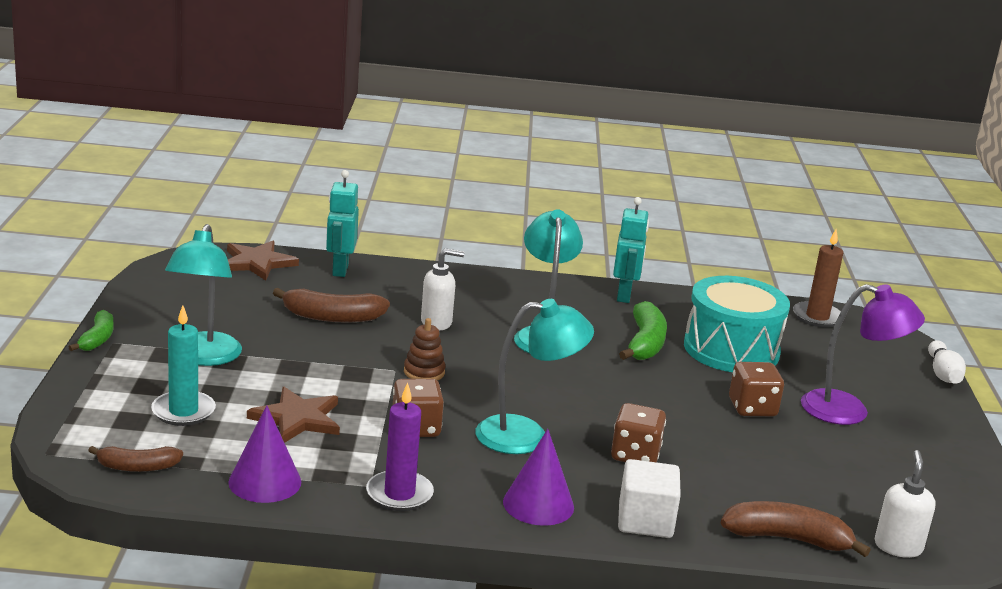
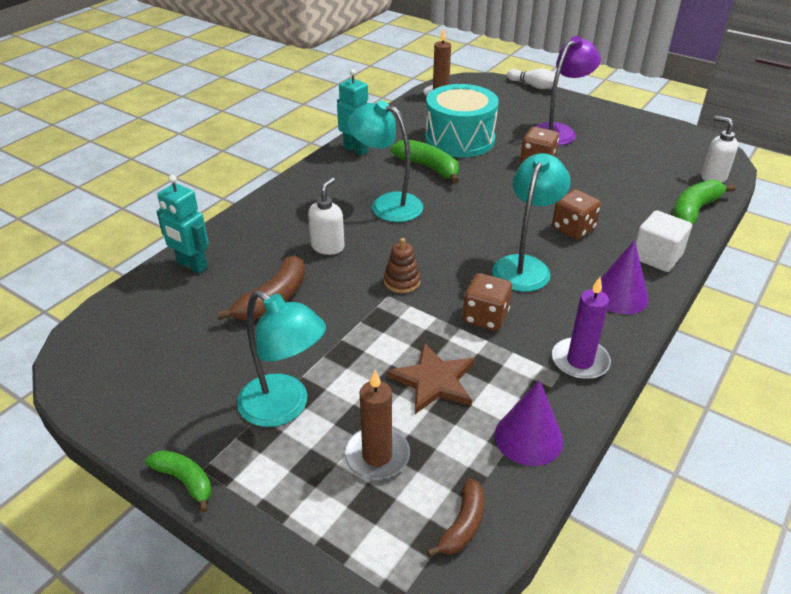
camera: 55 degrees left, 15 degrees up
turquoise candle [151,305,216,426] -> brown candle [344,370,410,480]
brown star [227,241,299,281] -> none
brown banana [721,501,871,557] -> green banana [673,179,736,225]

